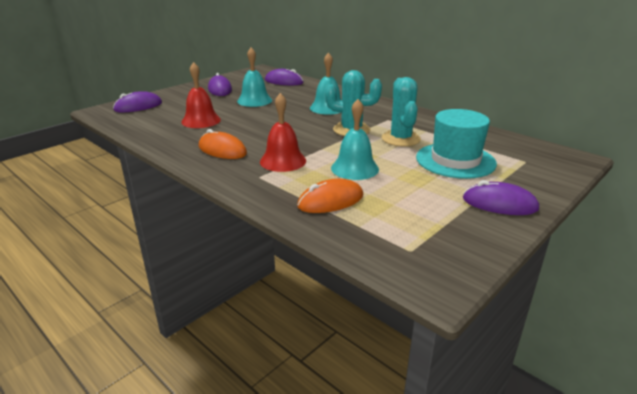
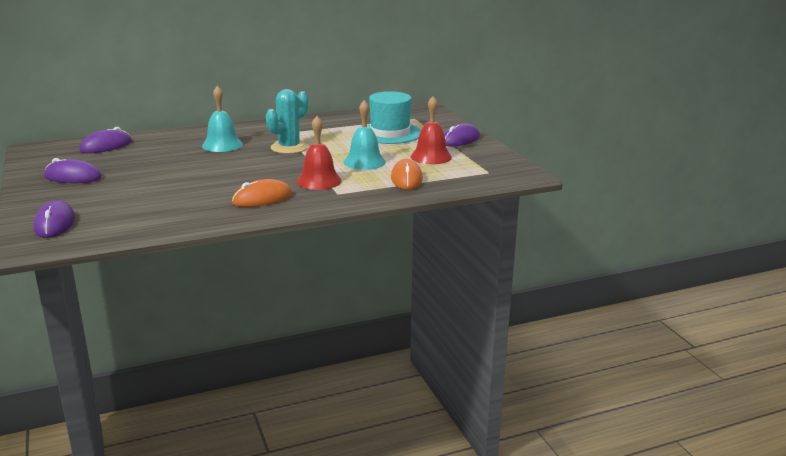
camera: 65 degrees left, 5 degrees down
red bell [181,62,221,128] -> red bell moved to [410,96,452,164]
turquoise bell [237,48,272,107] -> none
turquoise cactus [382,77,421,147] -> none

